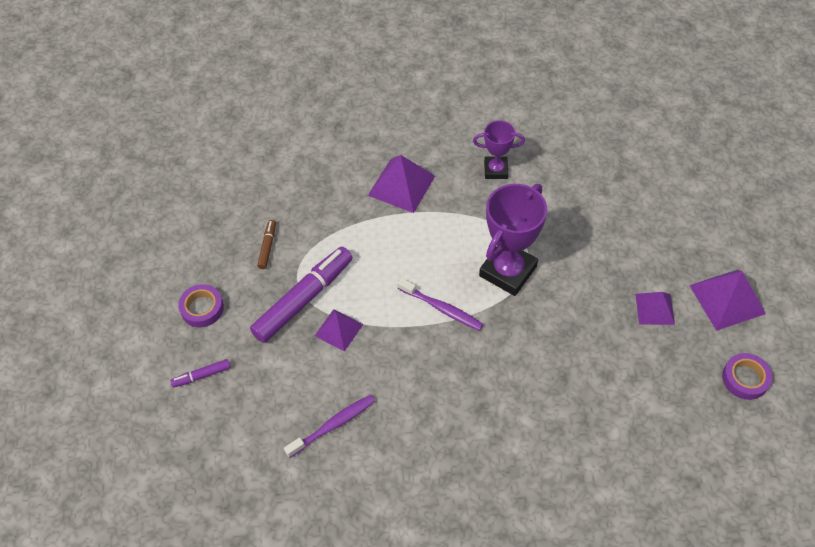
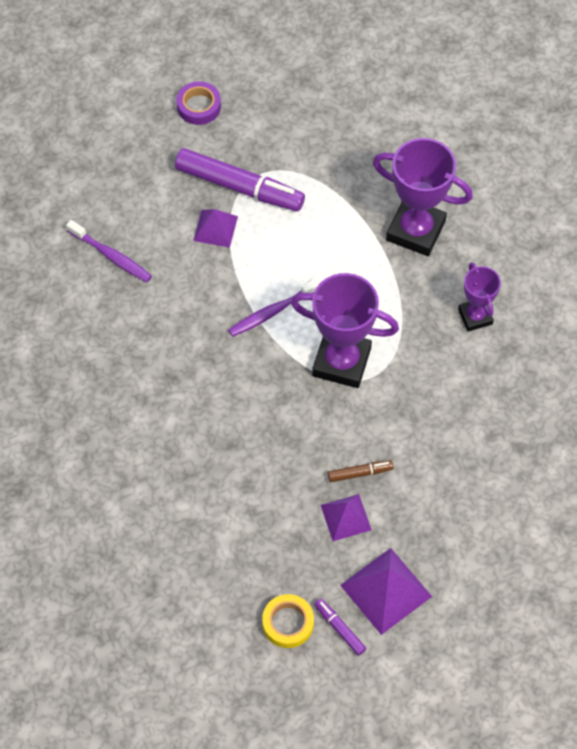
camera: 70 degrees right, 5 degrees up
purple marker [170,359,231,388] -> purple marker moved to [314,599,366,656]
brown marker [257,220,276,269] -> brown marker moved to [328,460,394,482]
purple pyramid [368,155,435,213] -> purple trophy [373,138,473,256]
purple toothbrush [397,278,483,331] -> purple toothbrush turned 45 degrees clockwise [228,278,321,337]
purple tape [722,353,772,400] -> yellow tape [262,594,314,648]

